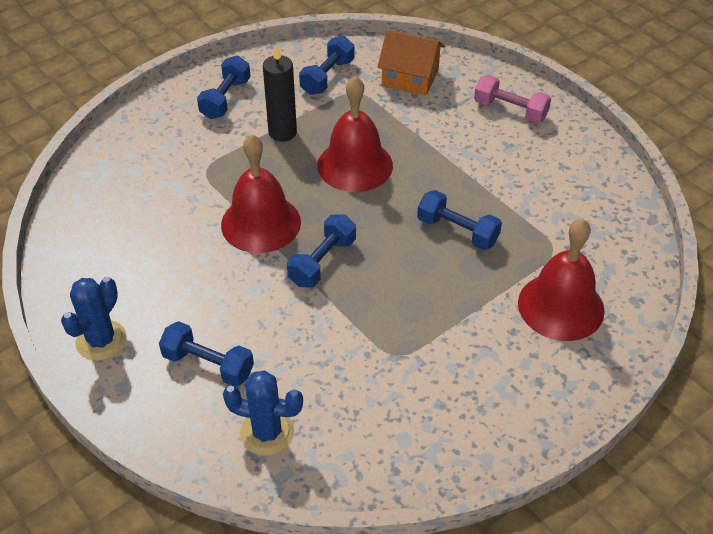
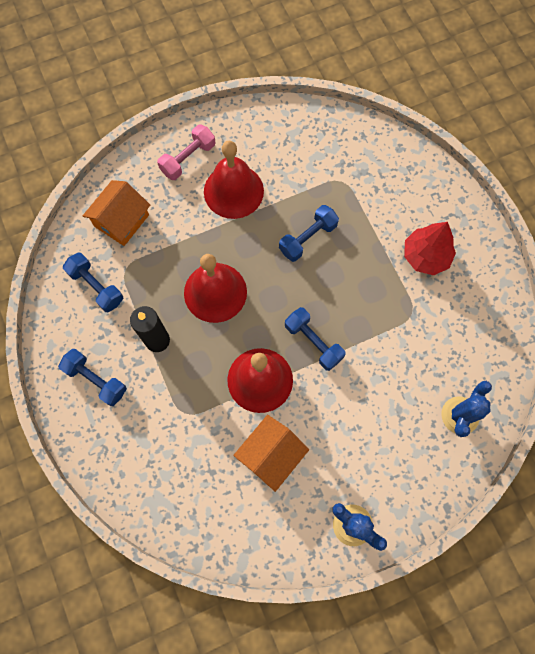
camera: 75 degrees left, 25 degrees up
blue dumbbell [159,321,254,387] -> none
red bell [518,219,605,341] -> red bell moved to [204,141,264,219]
none -> orange house [233,415,309,492]
none -> red tree [404,222,456,275]

